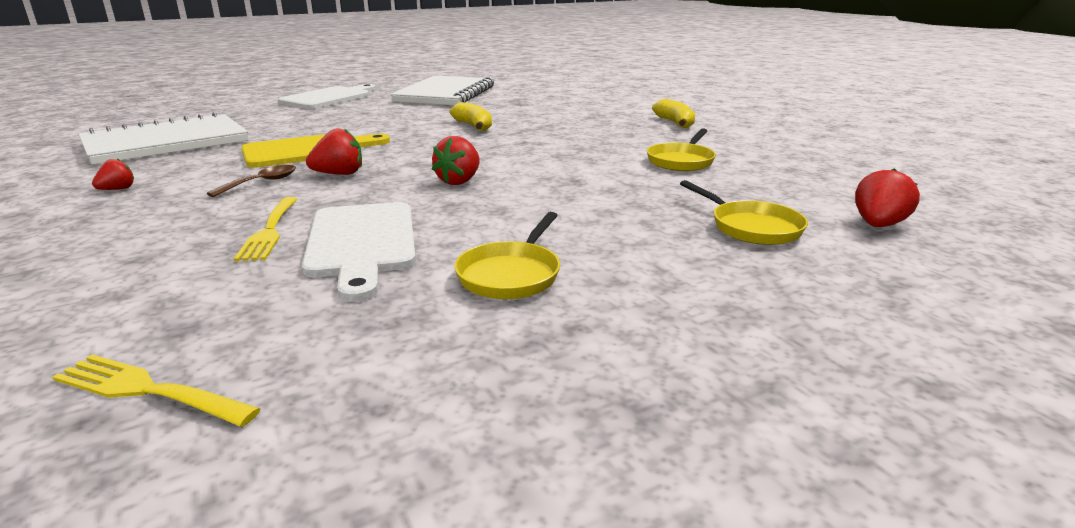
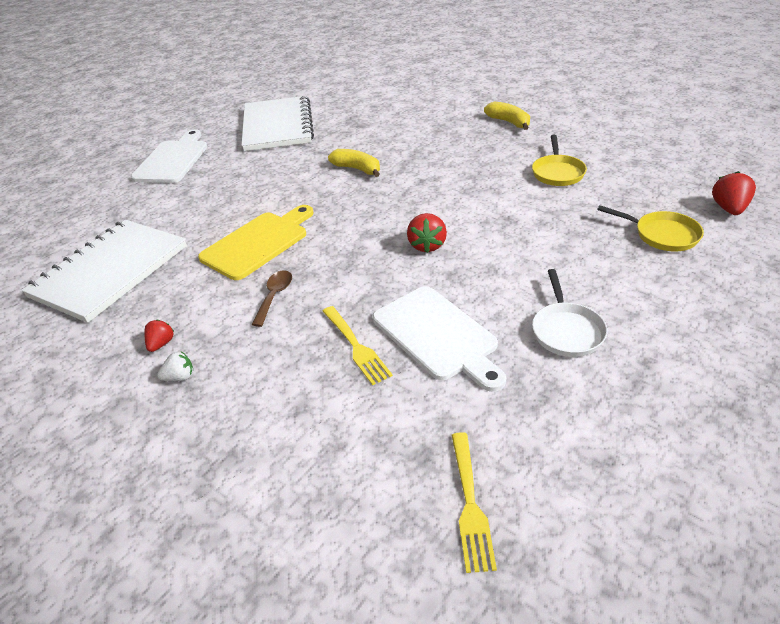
camera: 20 degrees left, 15 degrees up
yellow fork [52,355,260,427] -> yellow fork turned 90 degrees counterclockwise [452,432,497,573]
red strawberry [306,129,362,175] -> none
yellow pan [454,212,560,299] -> white pan [532,269,608,357]
none -> white strawberry [157,352,193,381]

